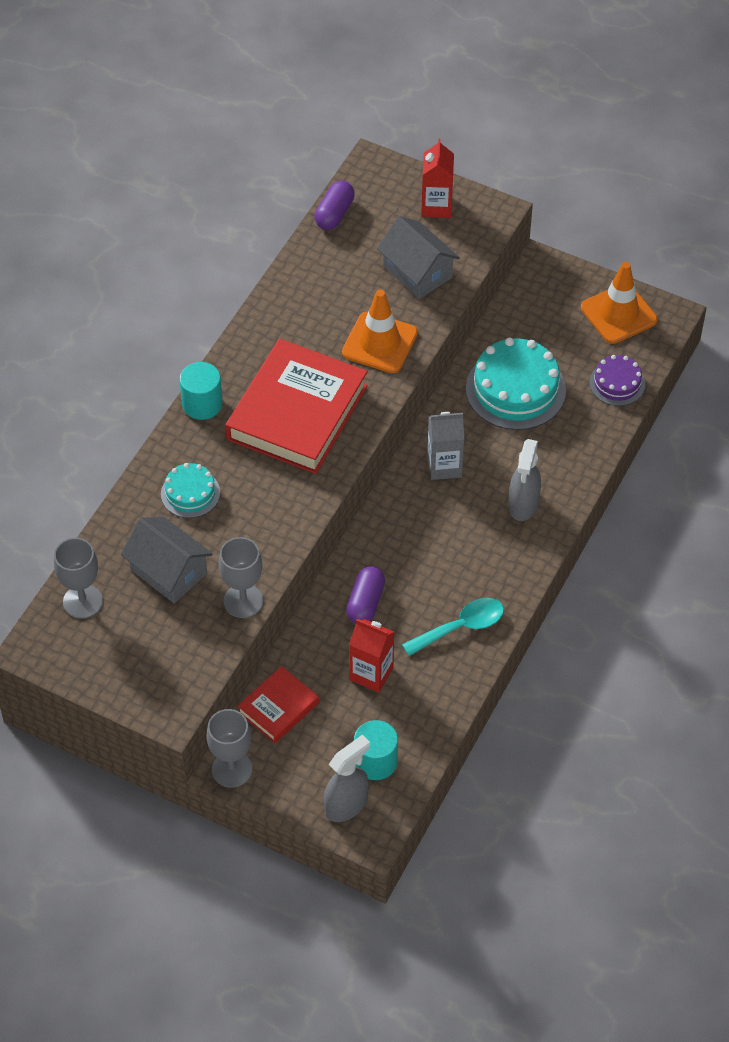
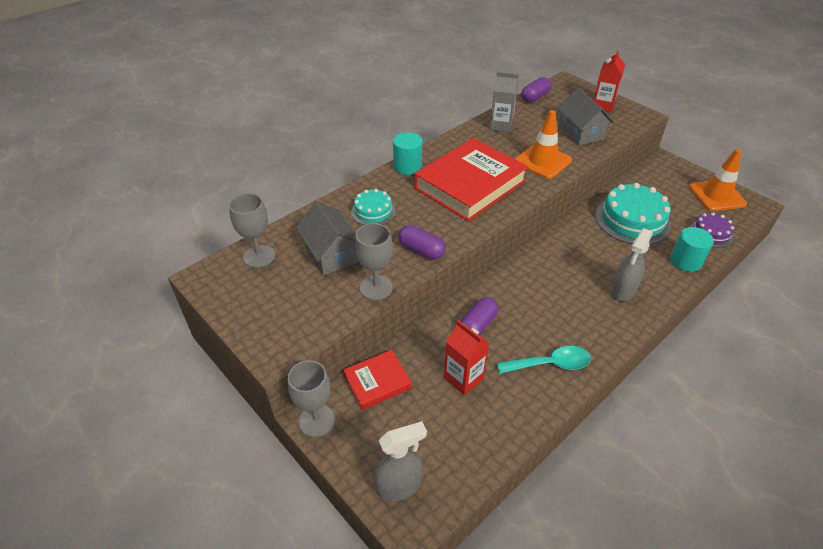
camera: 20 degrees right, 10 degrees down
turquoise cylinder [354,720,398,780] -> turquoise cylinder moved to [670,227,714,272]
grey carton [427,412,464,480] -> grey carton moved to [490,72,519,133]
none -> purple capsule [398,225,446,260]

